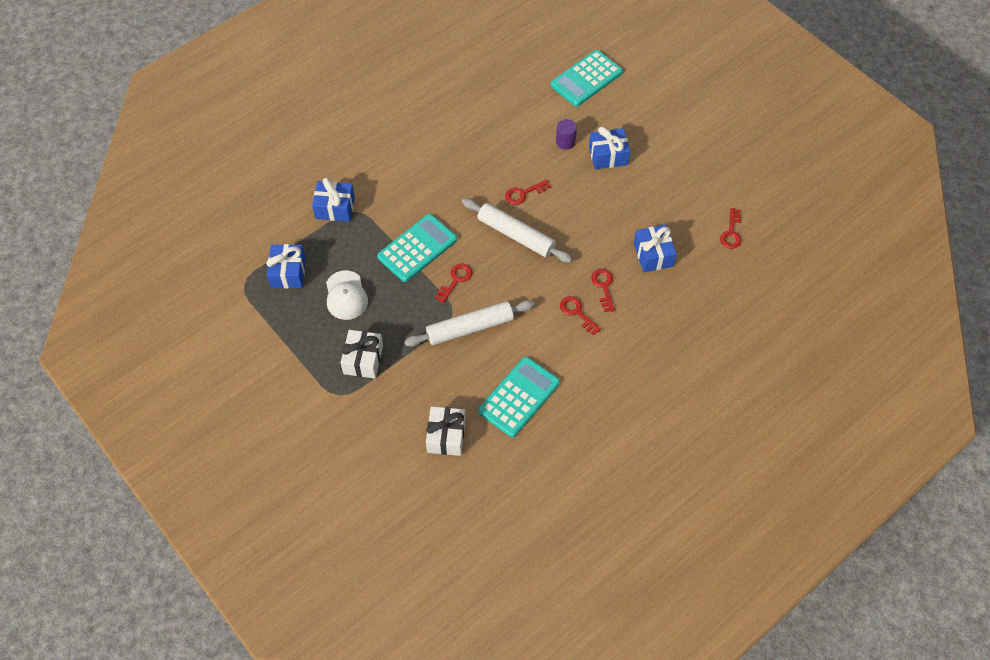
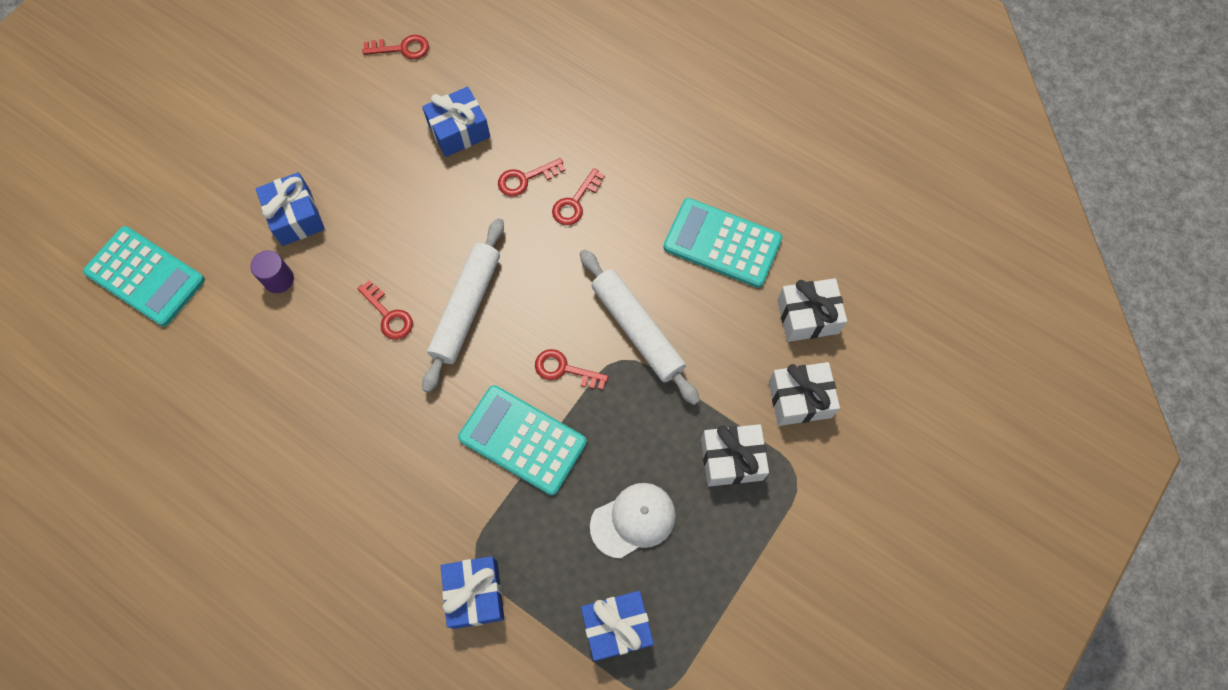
camera: 105 degrees left, 10 degrees up
none -> white gift [769,362,840,426]

